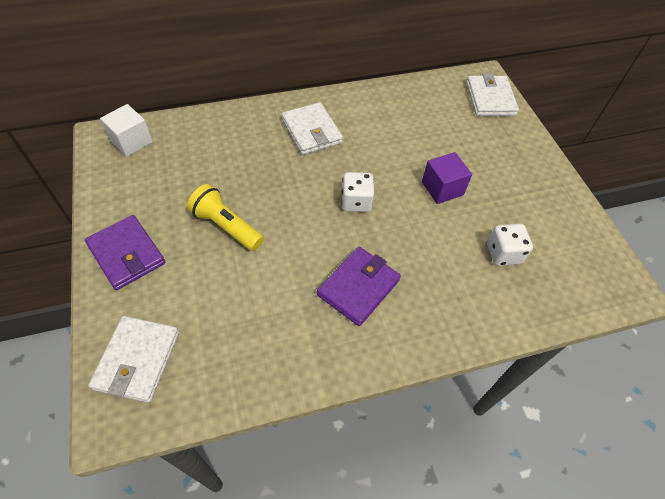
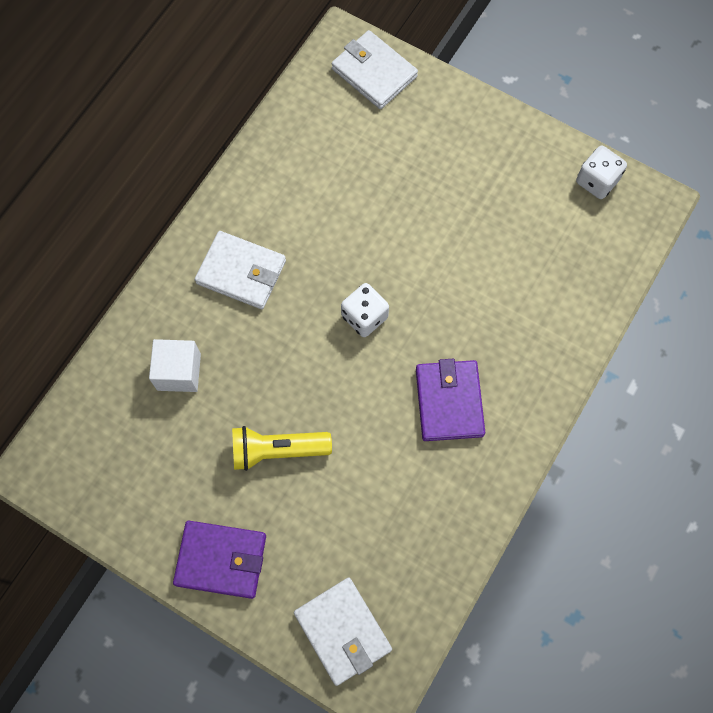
camera: 40 degrees left, 15 degrees up
white cube [100,104,153,157] -> white cube moved to [149,339,201,392]
purple cube [422,152,472,204] -> none
white dice [487,224,533,266] -> white dice moved to [576,146,627,199]

